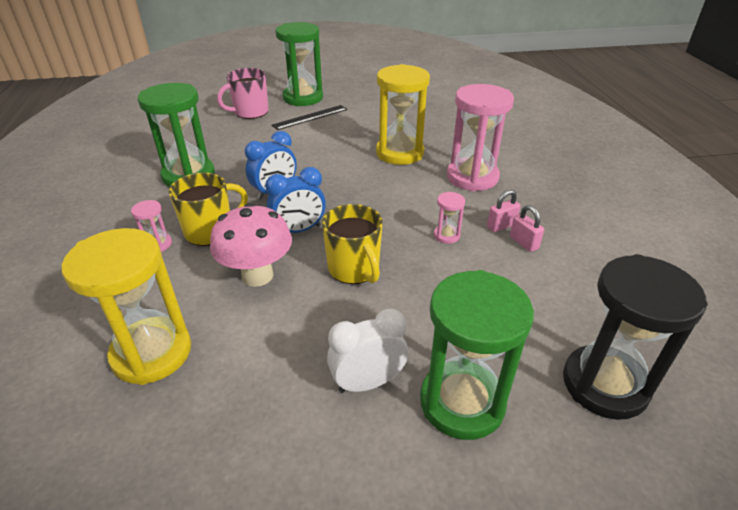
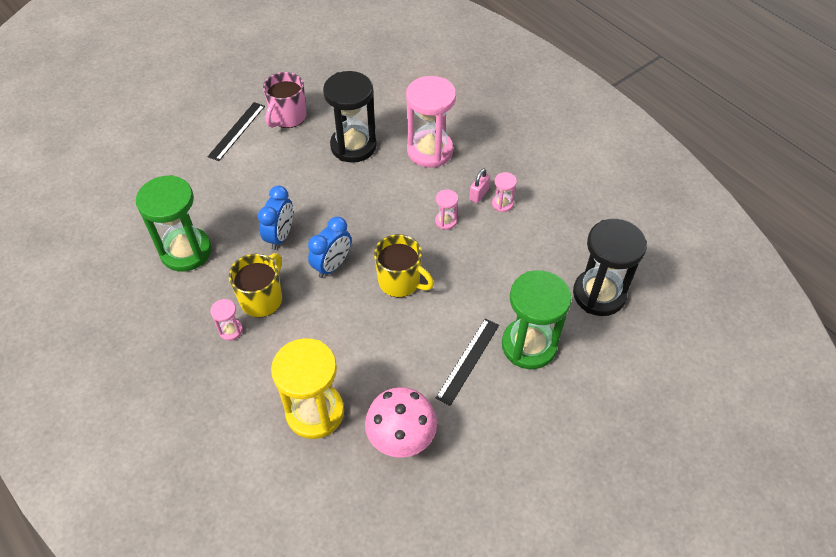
camera: 30 degrees left, 15 degrees up
pink mushroom [210,203,292,287] -> pink mushroom moved to [365,387,437,458]
pink mug [217,68,269,119] -> pink mug moved to [263,72,306,128]
green hourglass [276,22,323,106] -> none
white clock [327,308,408,393] -> black ruler [436,318,499,406]
yellow hourglass [376,64,430,165] -> black hourglass [323,71,377,163]
pink padlock [510,205,544,252] -> pink hourglass [492,172,517,212]

